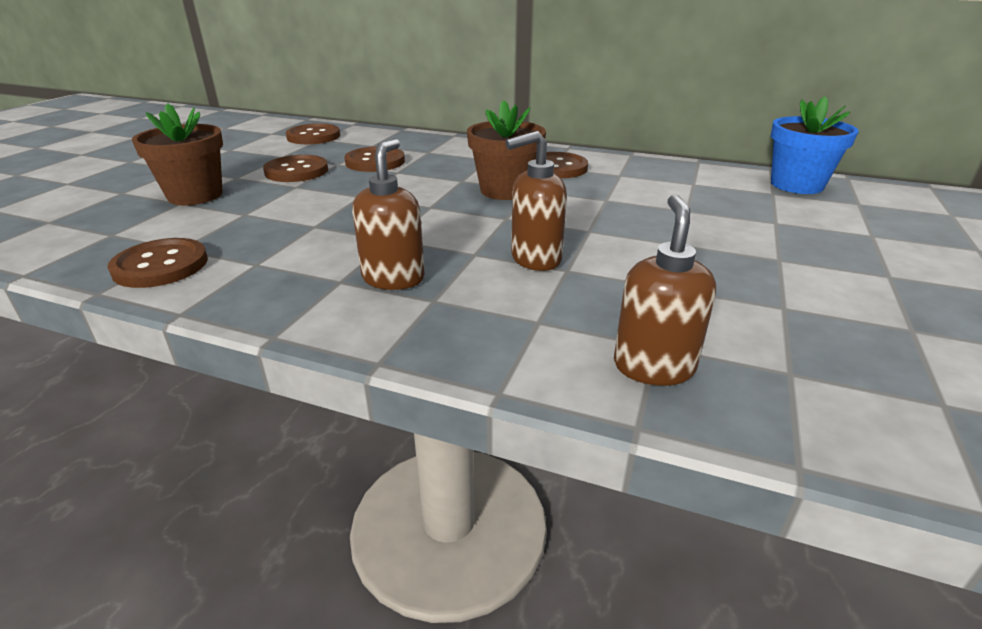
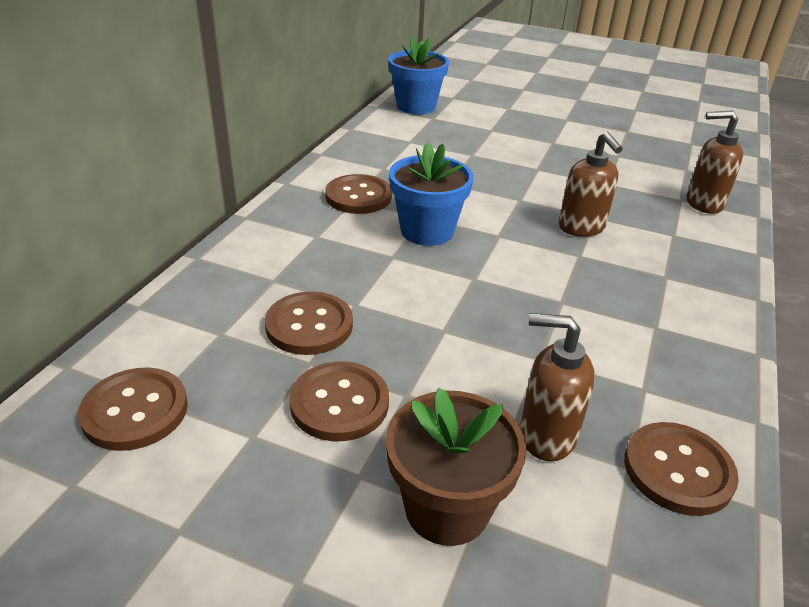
camera: 90 degrees left, 5 degrees up
brown soap dispenser [352,138,425,290] -> brown soap dispenser moved to [520,313,595,461]
brown flower pot [467,100,546,200] -> blue flower pot [389,142,474,246]

